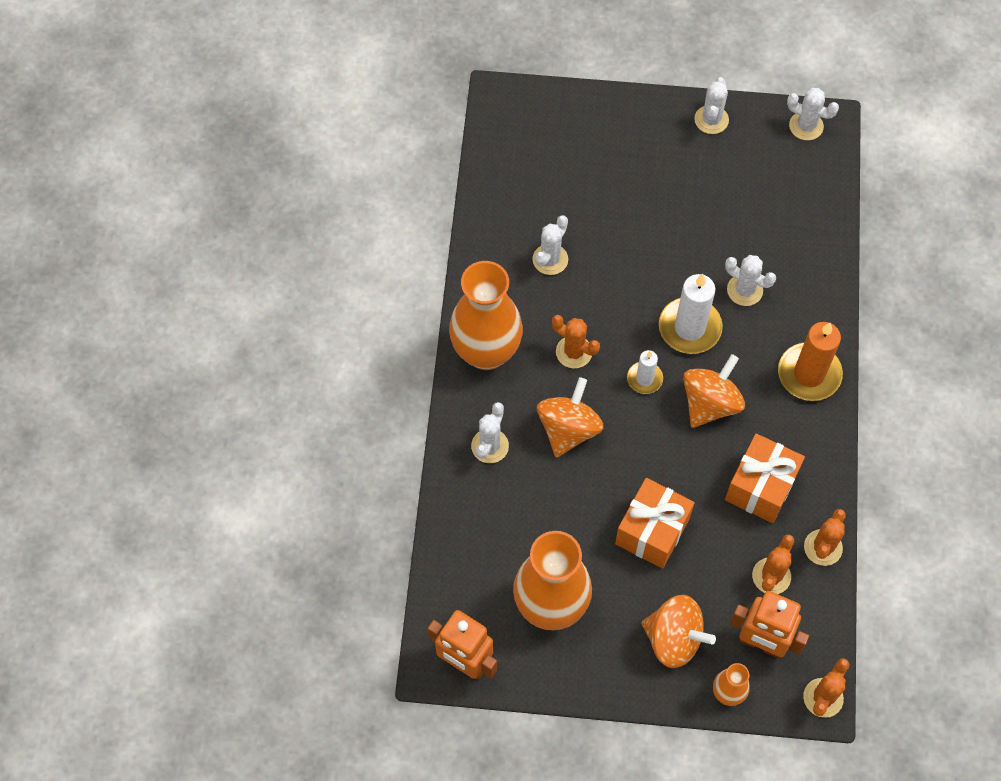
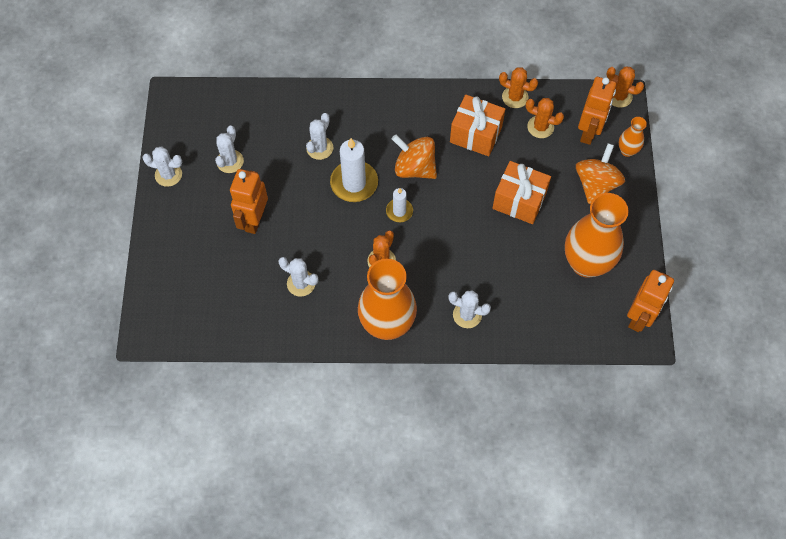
camera: 95 degrees left, 0 degrees up
orange spinning top [537,377,604,458] -> none
orange candle [778,322,843,401] -> none
white cactus [787,88,839,140] -> white cactus moved to [215,126,244,173]
none -> orange robot [230,169,268,234]

